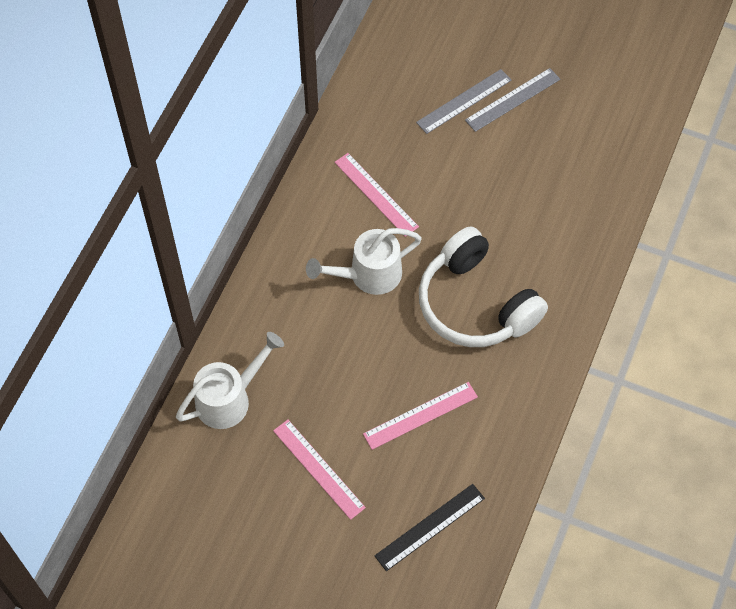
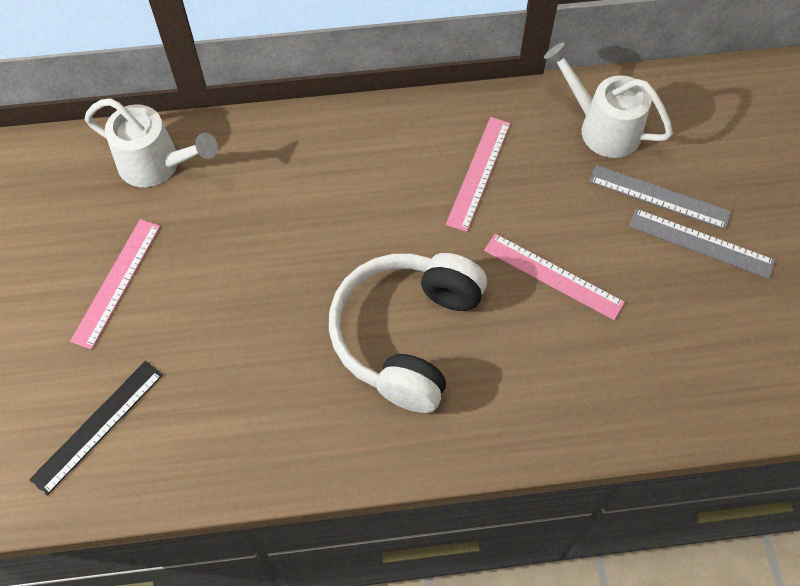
camera: 60 degrees right, 0 degrees up
white watering can [306,228,422,295] -> white watering can moved to [544,42,673,158]
pink ruler [363,382,478,450] -> pink ruler moved to [484,234,625,320]
black ruler [374,484,485,571] -> black ruler turned 75 degrees counterclockwise [29,361,163,495]

